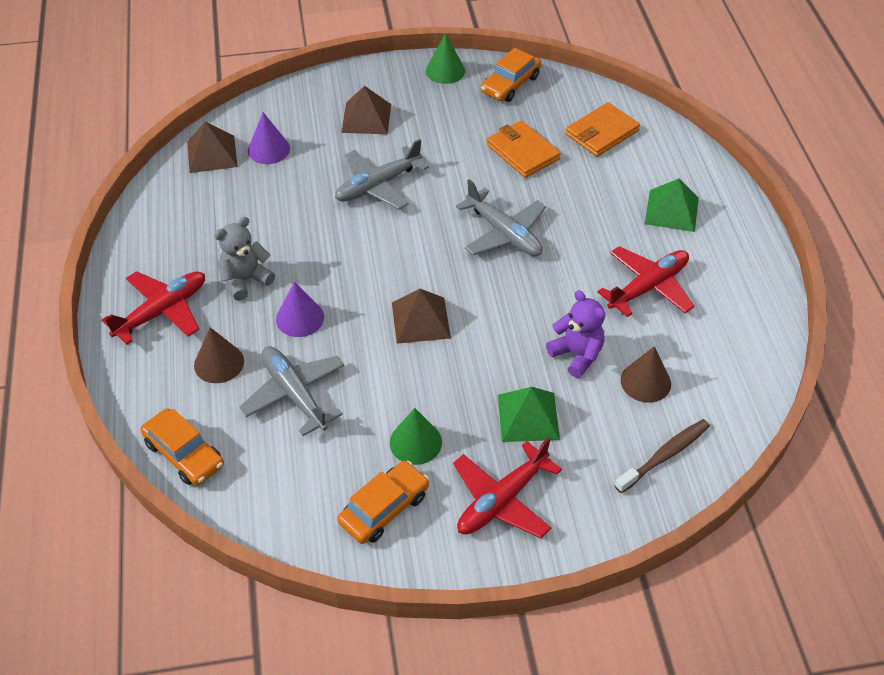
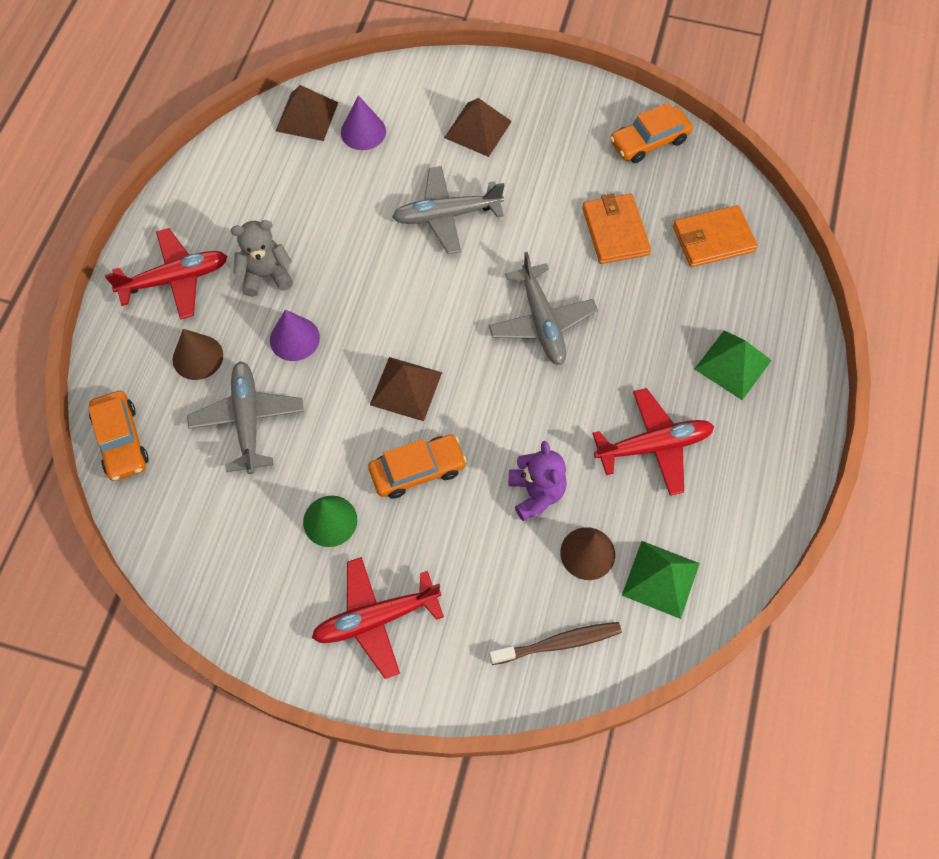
camera: 25 degrees right, 15 degrees up
orange car [337,461,429,544] -> orange car moved to [368,434,467,499]
green cone [426,33,465,84] -> none
green pyramid [498,387,560,442] -> green pyramid moved to [622,541,700,619]

